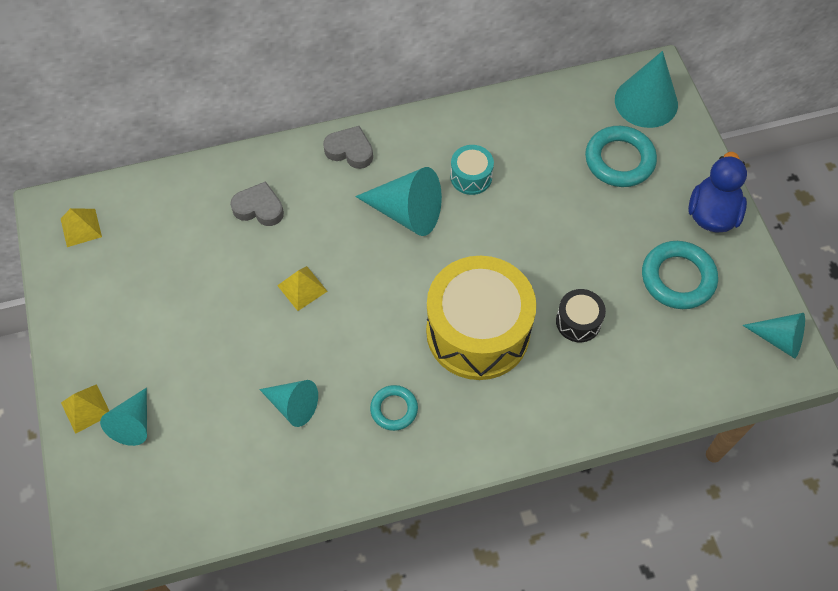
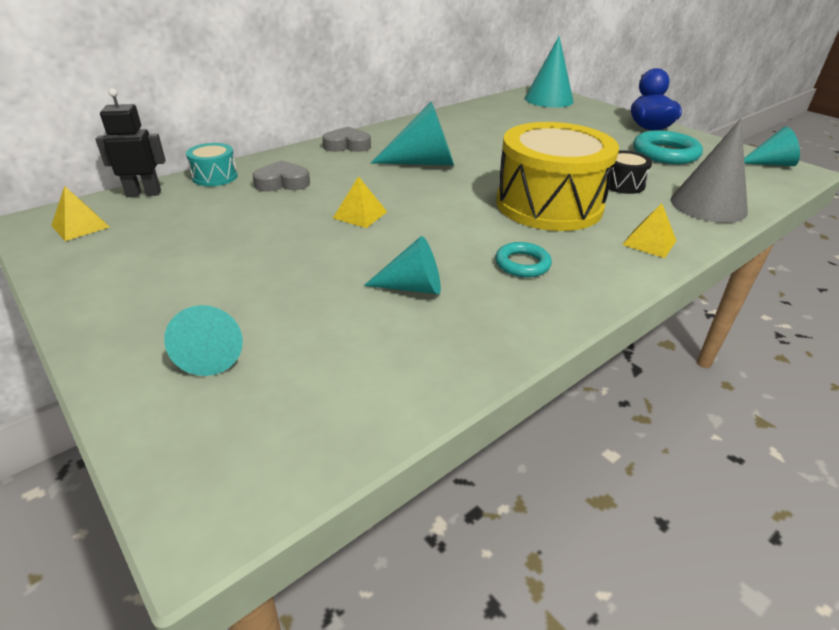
camera: 25 degrees left, 25 degrees down
yellow pyramid [61,384,109,434] -> yellow pyramid moved to [622,203,676,258]
turquoise drum [450,145,494,195] -> turquoise drum moved to [186,143,238,186]
turquoise ring [585,126,657,187] -> none
none -> black robot [95,88,166,197]
none -> grey cone [671,119,748,223]

